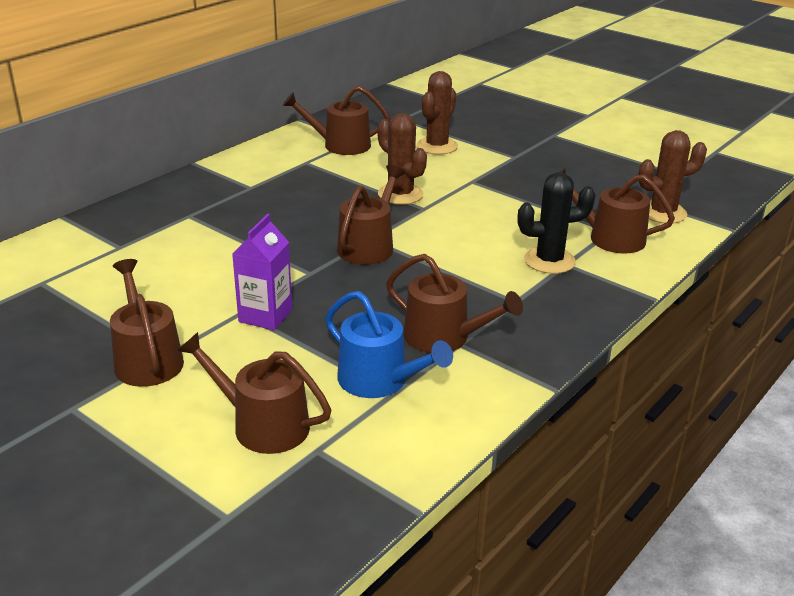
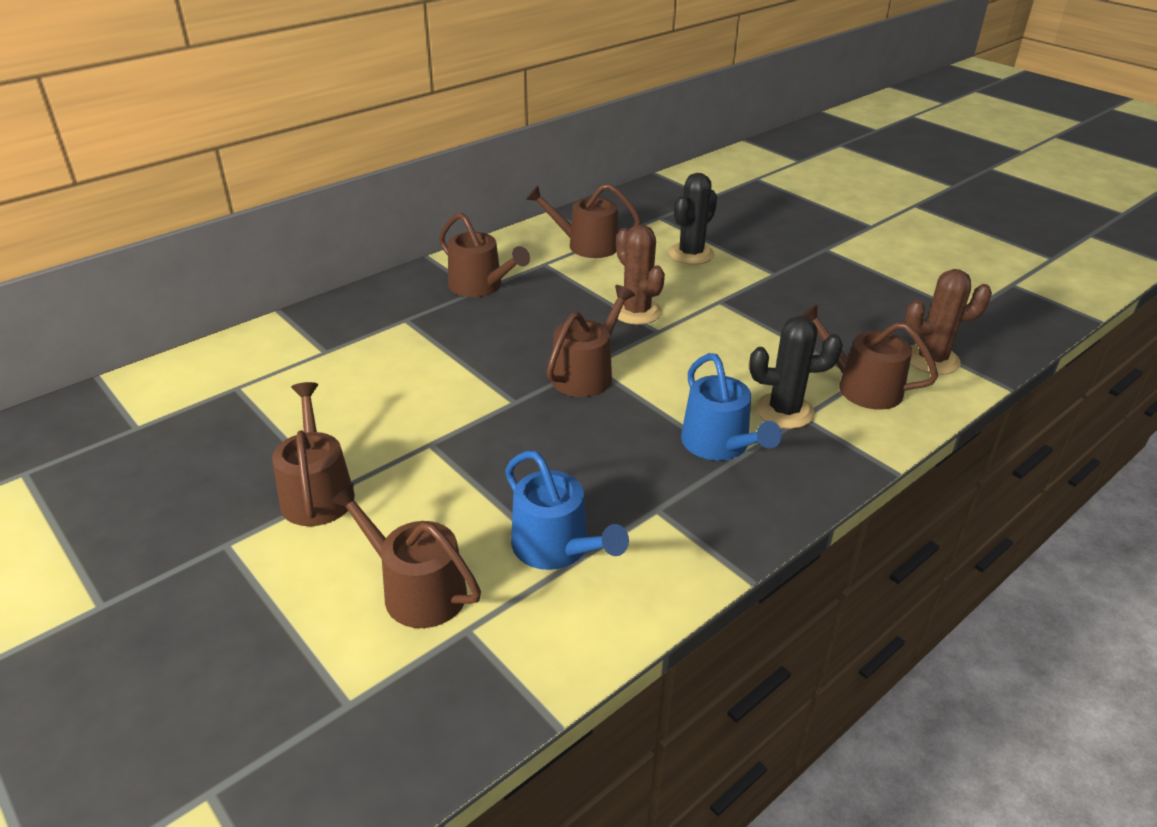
camera: 10 degrees right, 5 degrees up
purple carton [232,214,292,330] -> none
brown watering can [386,254,523,353] -> brown watering can moved to [439,213,530,297]
brown cactus [417,71,458,155] -> black cactus [669,173,717,265]
none -> blue watering can [681,353,782,461]

